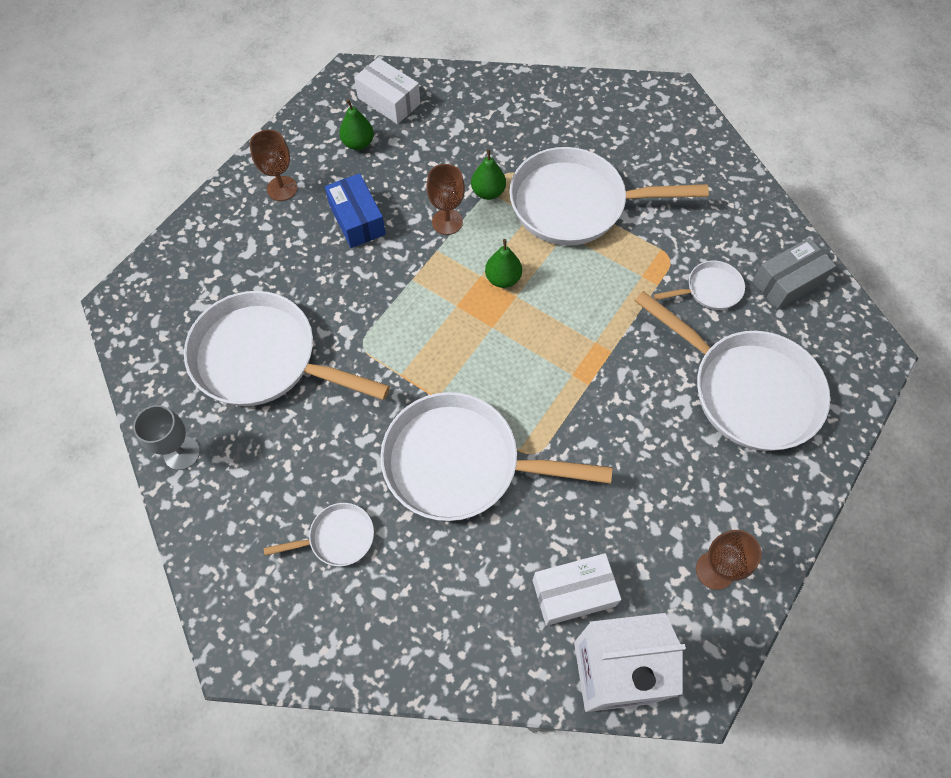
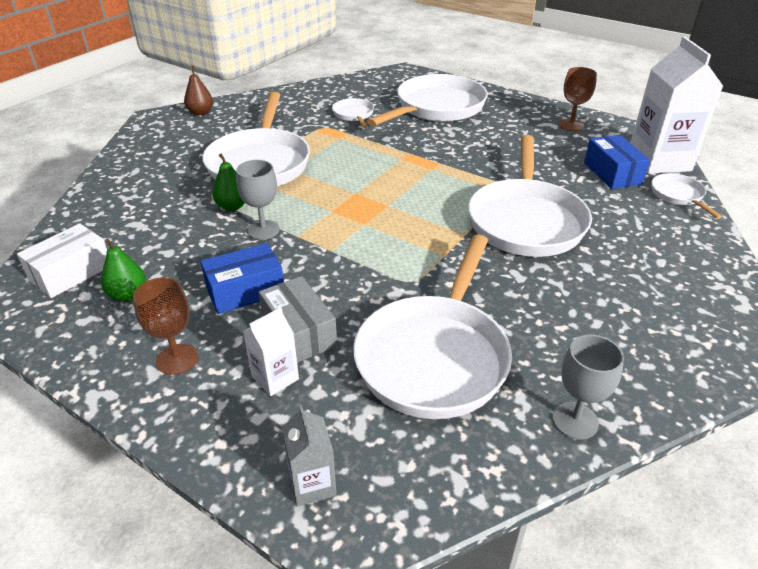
camera: 90 degrees left, 25 degrees down
white pan [264,503,374,566] -> white pan moved to [651,173,722,219]
brown goblet [426,164,465,235] -> grey goblet [236,160,280,240]
green pear [485,239,522,288] -> none
white box [533,553,621,626] -> blue box [584,135,650,189]
grey box [752,238,836,310] -> grey box moved to [259,276,337,363]
none -> brown pear [184,66,213,115]
none -> white carton [243,307,299,396]
none -> grey carton [282,405,337,506]

